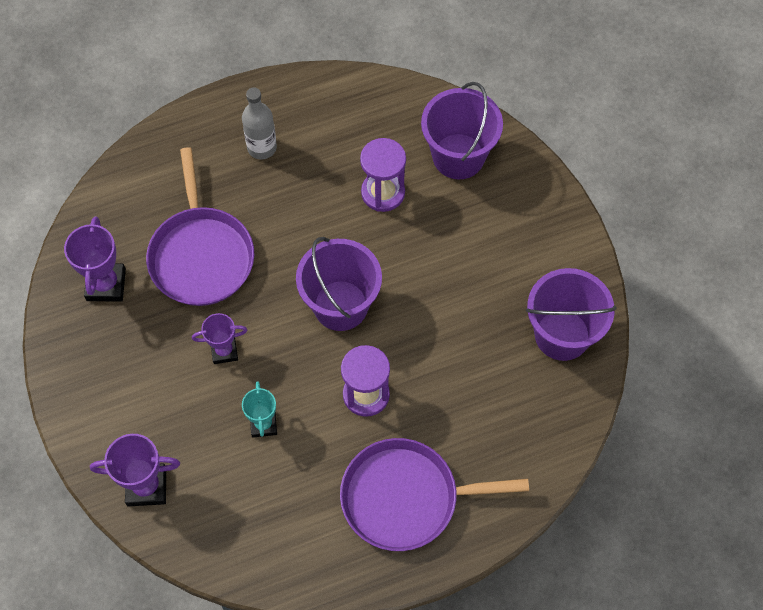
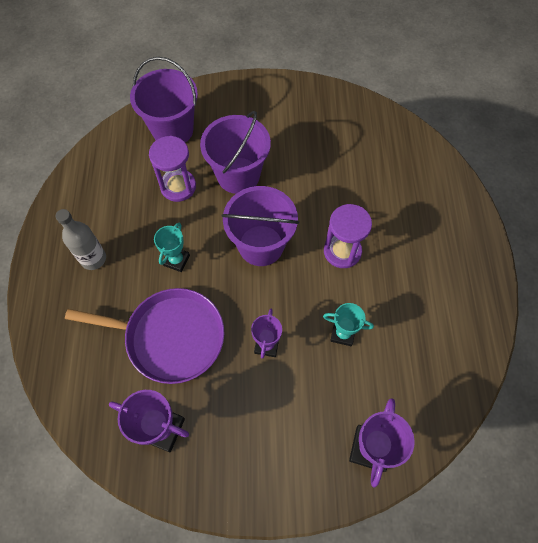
camera: 70 degrees left, 0 degrees up
purple pan [340,438,529,551] -> none
purple bucket [526,268,617,361] -> purple bucket moved to [200,111,271,194]
none -> turquoise trophy [154,223,190,272]

